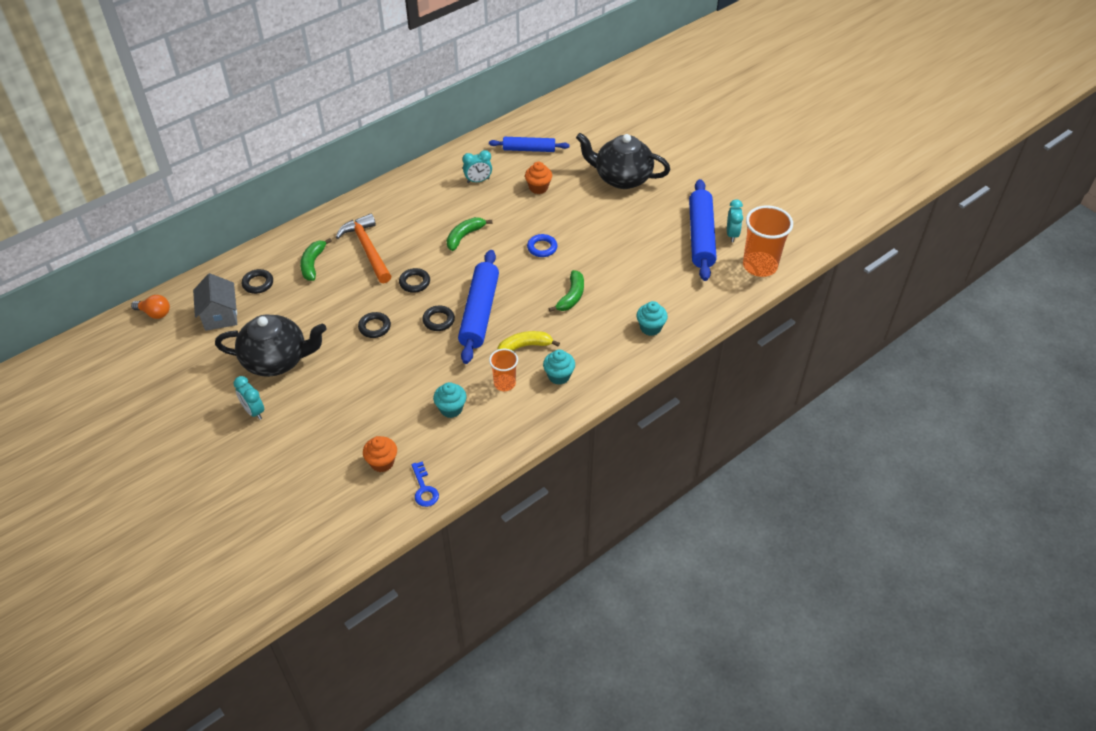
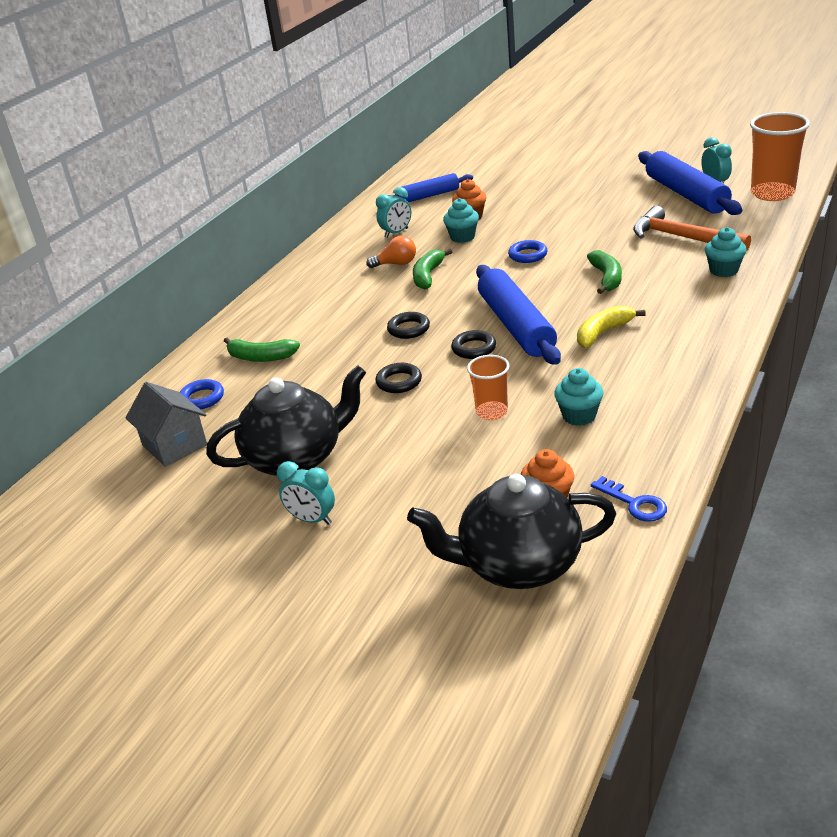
camera: 20 degrees left, 15 degrees down
orange light bulb [131,295,170,319] -> orange light bulb moved to [366,236,416,268]
black ring [242,269,273,294] -> blue ring [180,379,224,409]
green banana [300,238,332,281] -> green banana turned 60 degrees counterclockwise [224,338,300,362]
orange hammer [336,214,391,283] -> orange hammer moved to [633,206,751,252]
orange cup [489,349,518,391] -> orange cup moved to [467,355,510,420]
turquoise cupcake [543,350,575,385] -> turquoise cupcake moved to [443,198,479,243]
black teapot [576,133,670,189] -> black teapot moved to [407,474,616,589]

